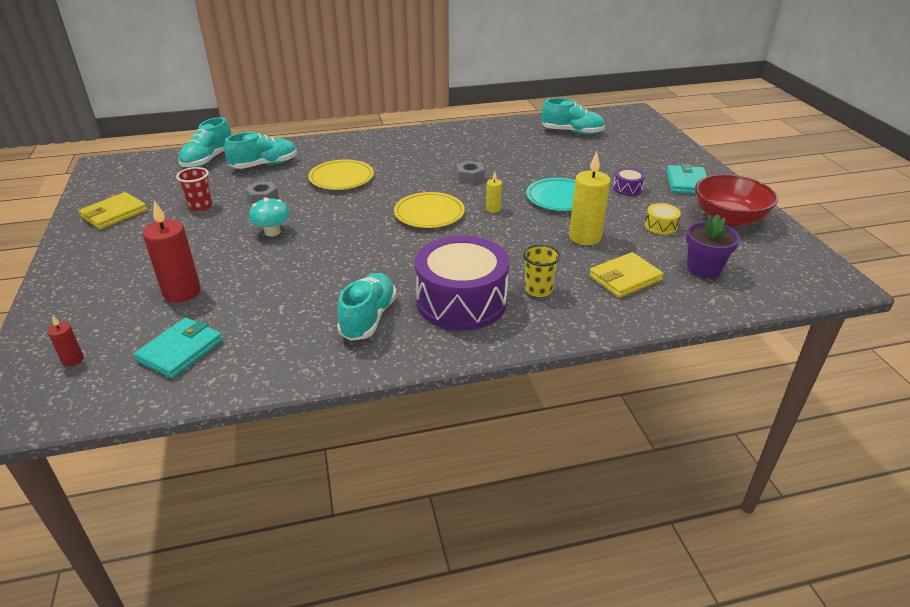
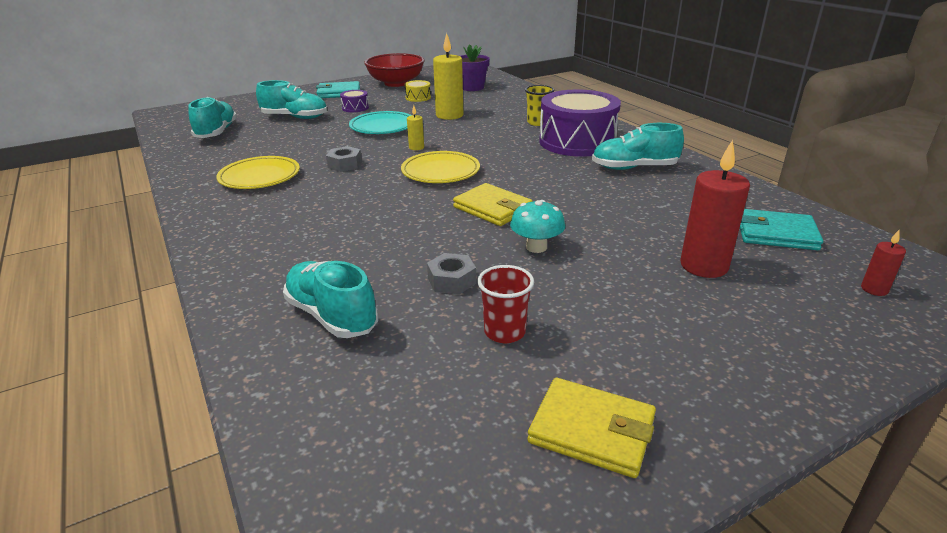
camera: 105 degrees left, 5 degrees down
turquoise shoe [178,117,231,168] -> turquoise shoe moved to [256,80,327,119]
yellow plate [308,160,374,190] -> yellow plate moved to [216,156,300,189]
yellow wallet [589,252,663,298] -> yellow wallet moved to [453,183,533,226]

